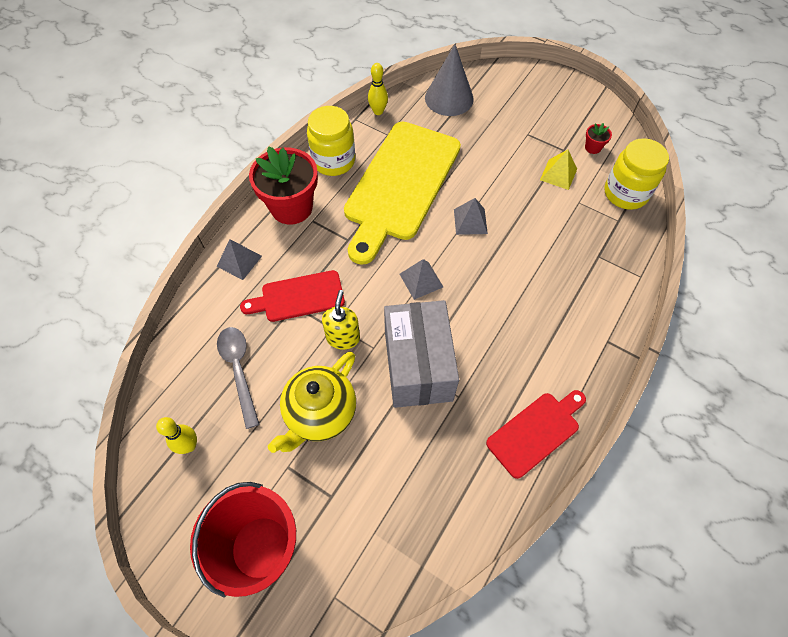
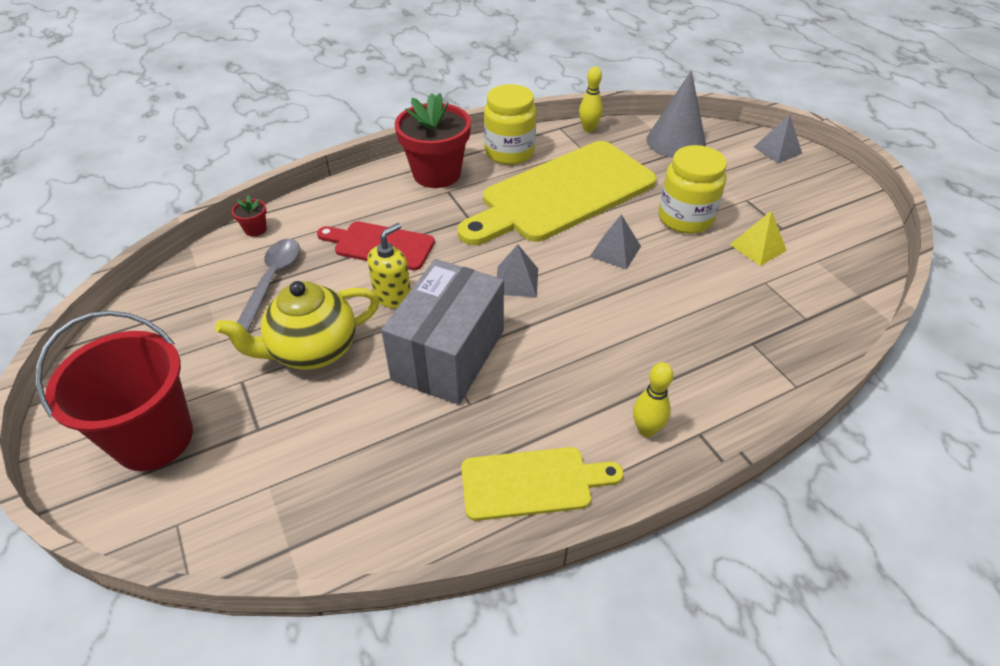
camera: 30 degrees right, 15 degrees down
yellow bowling pin [156,417,197,454] -> yellow bowling pin moved to [633,362,674,437]
grey pyramid [217,239,262,280] -> grey pyramid moved to [754,115,802,163]
red cutting board [486,390,586,479] -> yellow cutting board [461,447,623,521]
red flower pot [585,123,612,154] -> red flower pot moved to [232,195,267,237]
yellow jar [604,138,669,210] -> yellow jar moved to [659,145,727,234]

